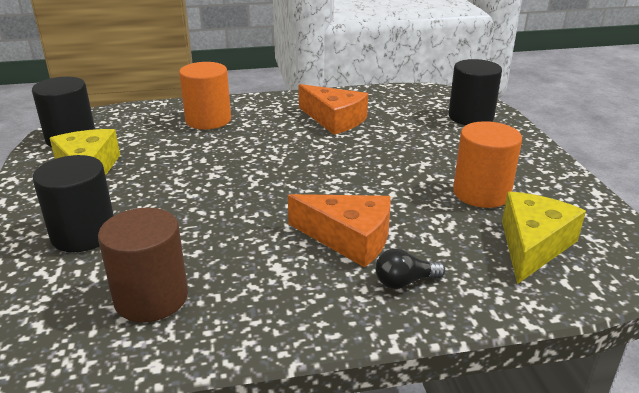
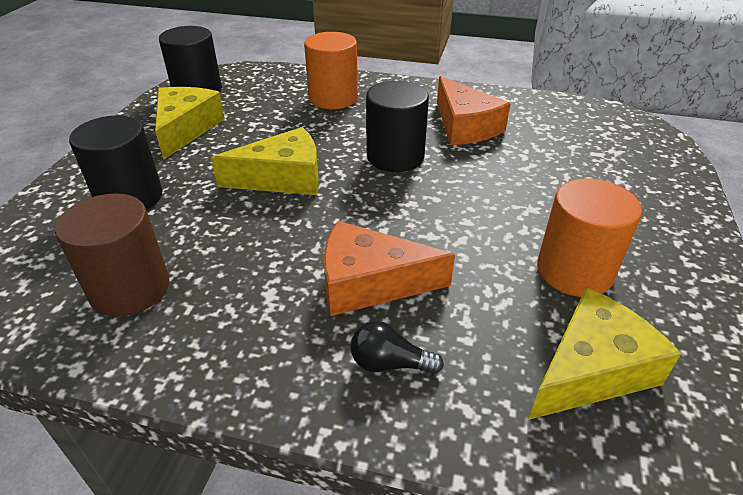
camera: 25 degrees right, 10 degrees up
orange cheese [288,194,391,268] -> orange cheese turned 135 degrees clockwise [324,221,455,316]
black cylinder [448,59,502,125] -> black cylinder moved to [366,81,429,172]
none -> yellow cheese [211,127,319,195]

